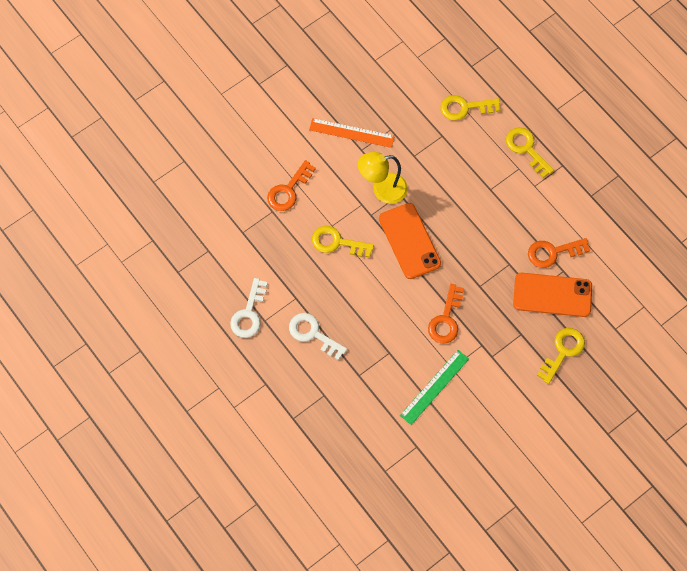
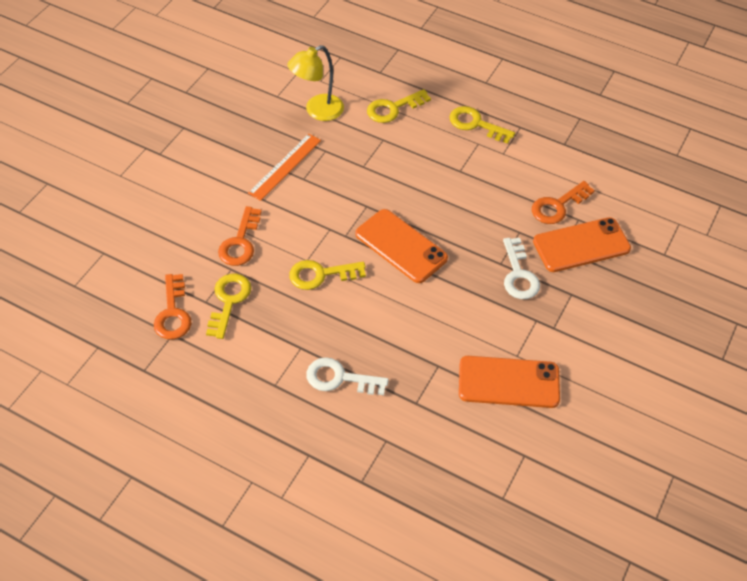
camera: 25 degrees left, 15 degrees down
white key [230,278,268,338] -> white key moved to [503,238,540,299]
orange ruler [309,118,395,148] -> orange ruler turned 45 degrees counterclockwise [248,134,321,201]
yellow lamp [358,152,408,204] -> yellow lamp moved to [287,45,344,121]
green ruler [400,350,469,425] -> orange phone [459,356,560,408]
orange key [428,284,464,344] -> orange key moved to [154,274,192,339]
yellow key [537,328,585,384] -> yellow key moved to [206,274,251,339]

